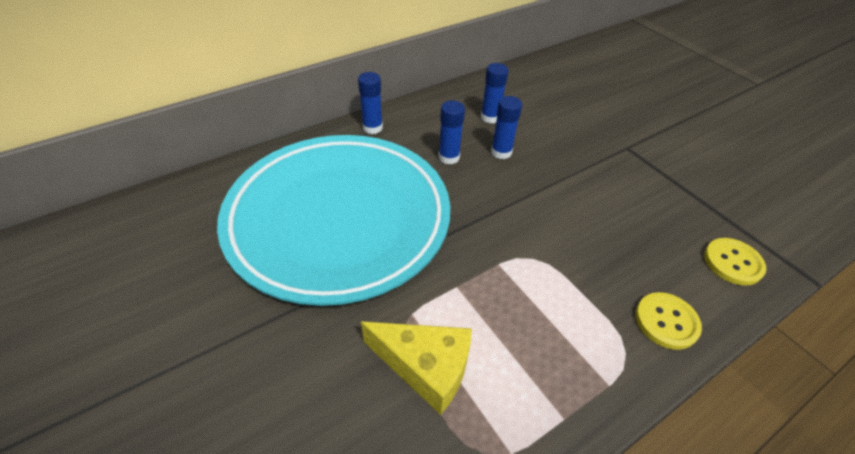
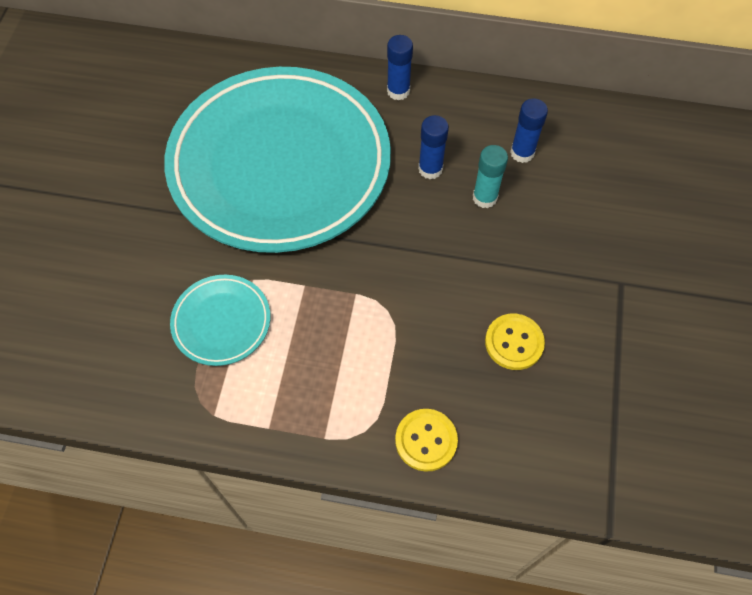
camera: 45 degrees right, 15 degrees up
yellow cheese [361,322,472,415] -> turquoise plate [170,275,270,366]
blue glue stick [491,96,522,159] -> turquoise glue stick [473,145,508,208]
yellow button [704,238,766,286] -> yellow button moved to [485,314,545,370]

